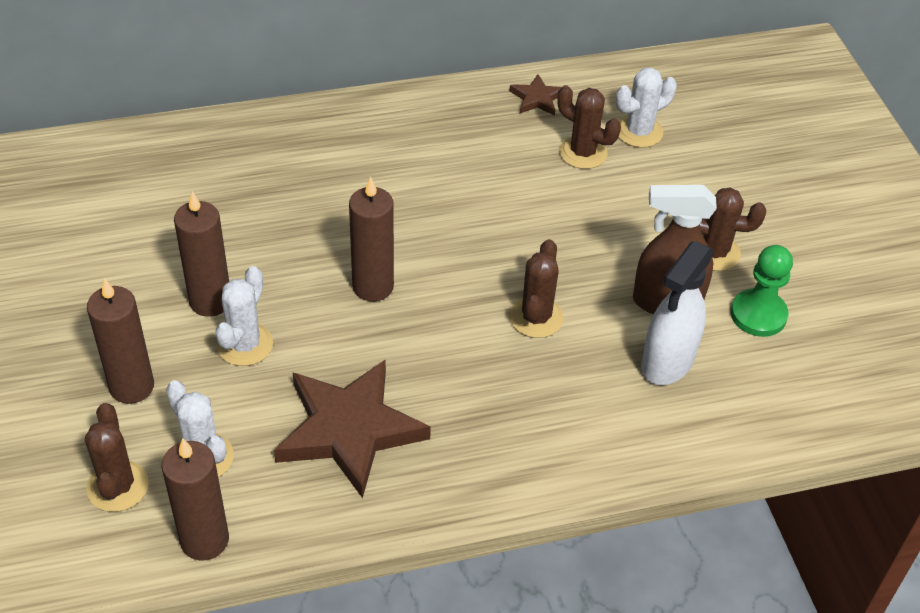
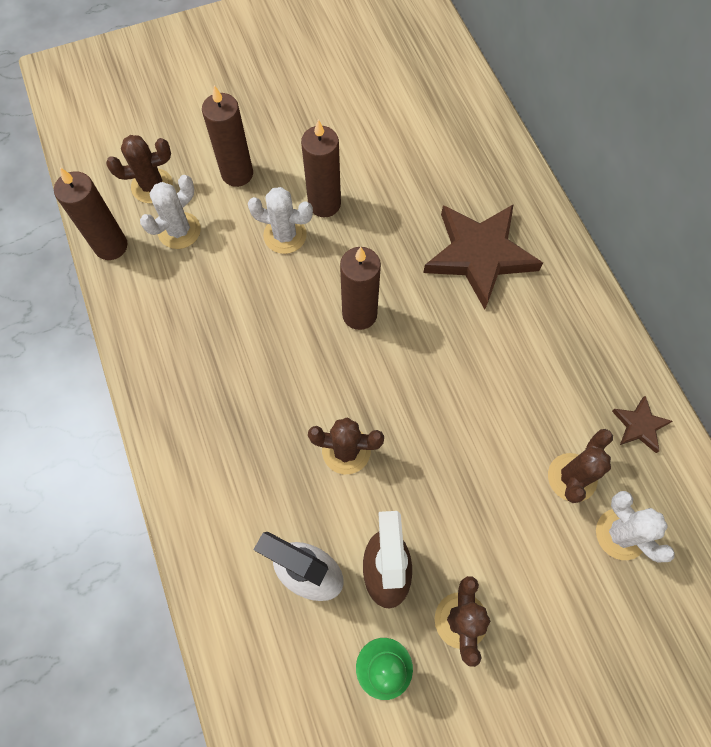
camera: 85 degrees right, 20 degrees up
brown star [274,359,431,498] -> brown star moved to [423,204,543,310]

